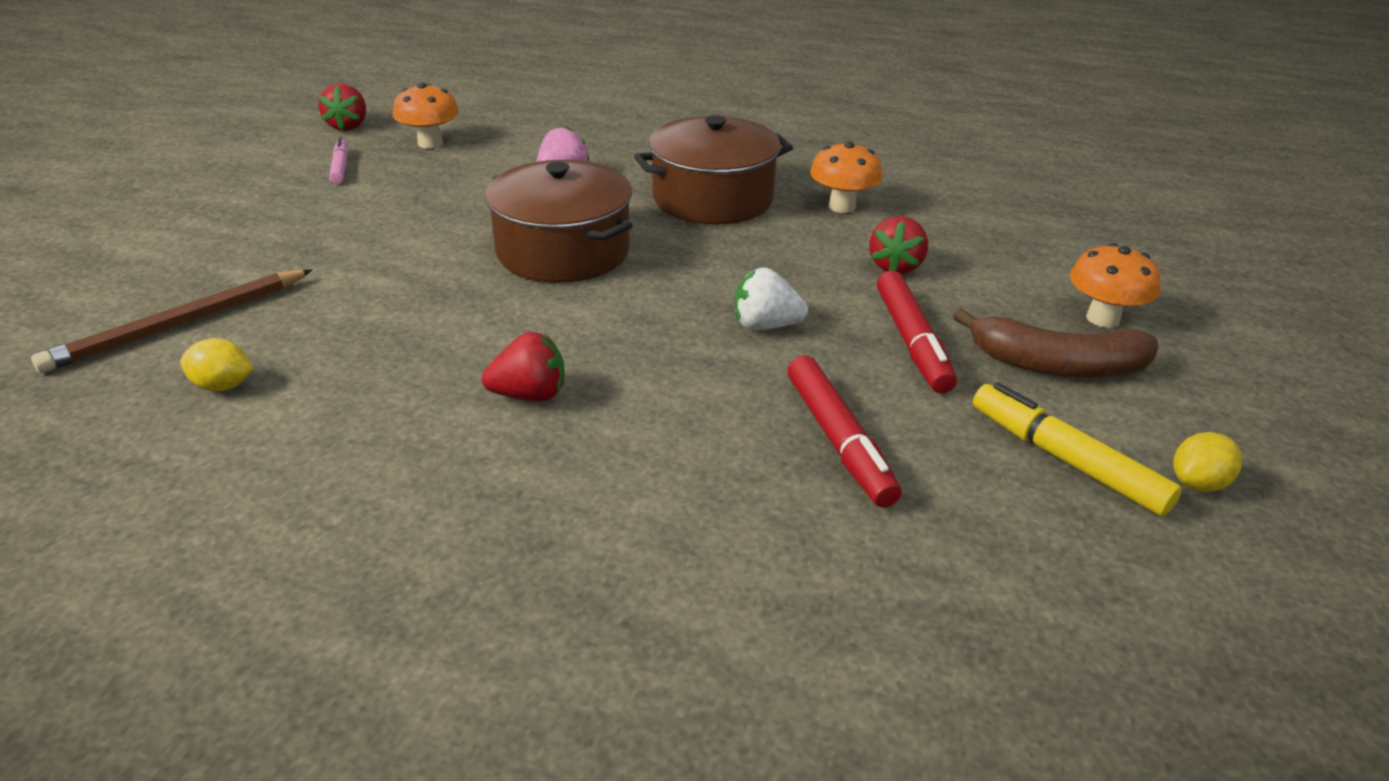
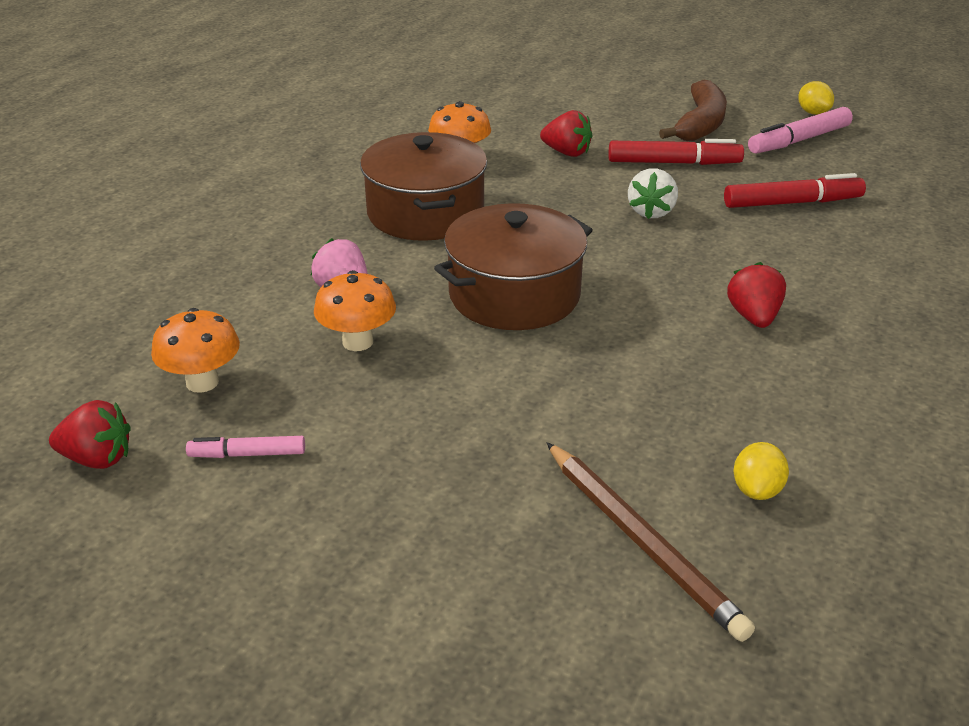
camera: 80 degrees left, 0 degrees up
yellow marker [973,382,1182,516] -> pink marker [748,107,853,154]
orange mushroom [1070,243,1161,328] -> orange mushroom moved to [314,270,396,351]

